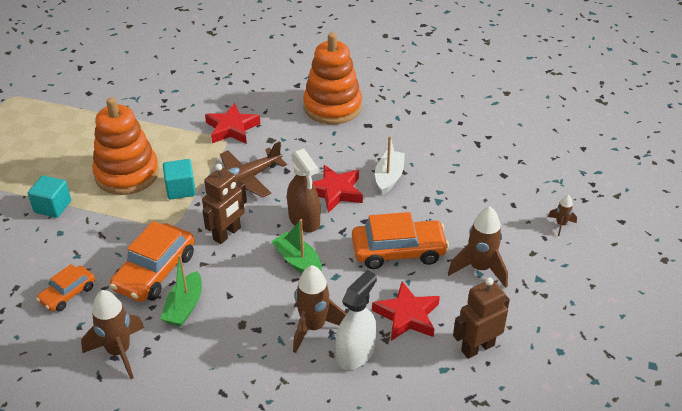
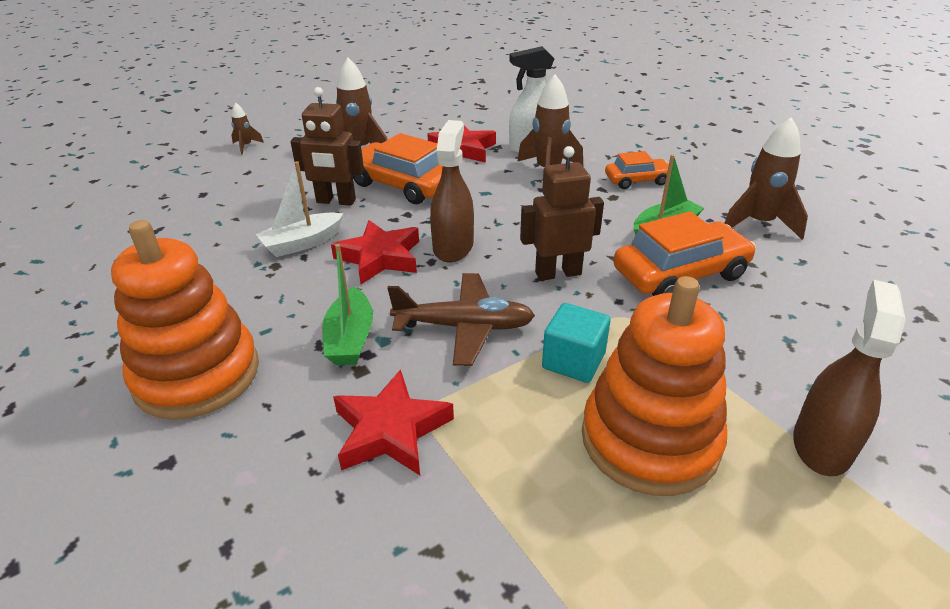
camera: 140 degrees left, 5 degrees down
turquoise cube [28,175,71,218] -> brown spray bottle [793,280,906,476]
orange car [36,264,95,312] -> orange car moved to [605,151,669,189]
green boat [271,219,322,273] -> green boat moved to [322,244,373,365]
brown robot [453,278,510,359] -> brown robot moved to [291,87,364,206]

